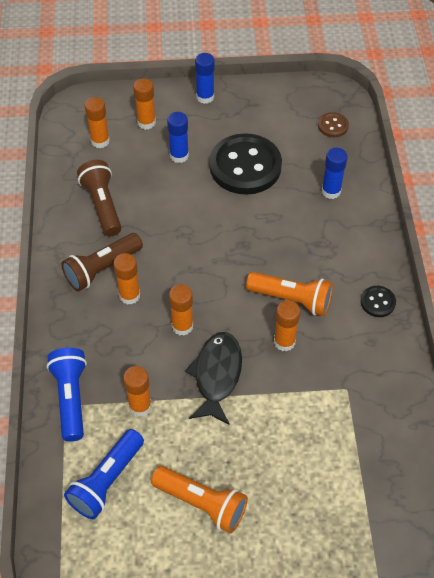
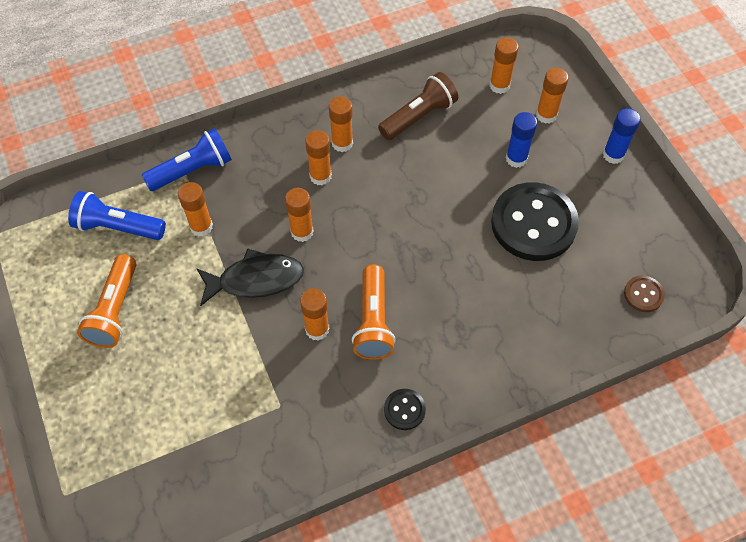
camera: 70 degrees right, 5 degrees up
brown flashlight [61,233,143,291] -> orange glue stick [329,96,353,152]
blue glue stick [322,148,348,199] -> none

